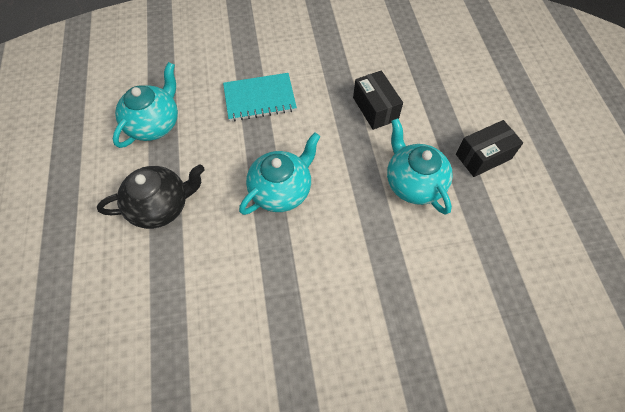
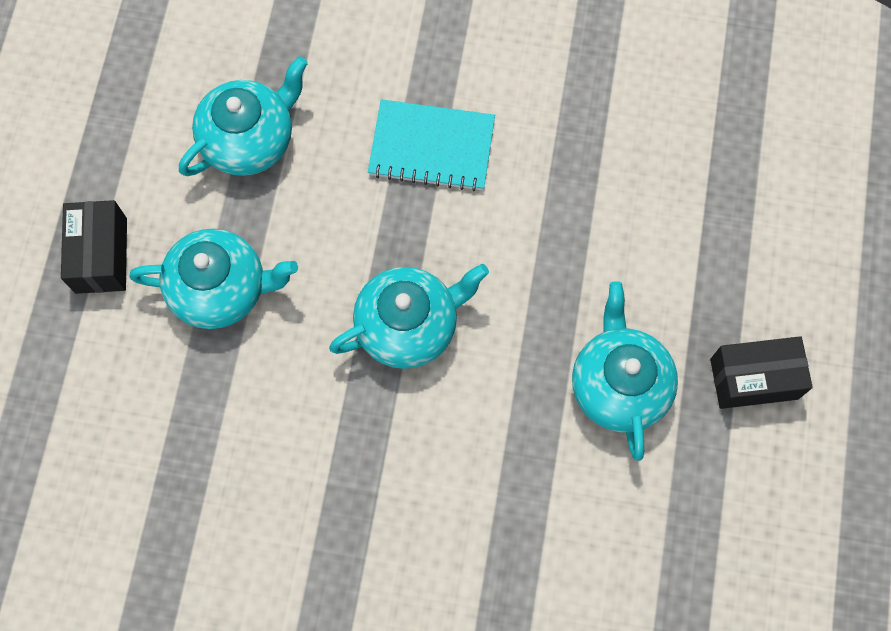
camera: 20 degrees right, 10 degrees up
black teapot [97,165,205,229] -> turquoise teapot [129,229,298,329]
black box [353,71,403,130] -> black box moved to [61,200,127,294]

